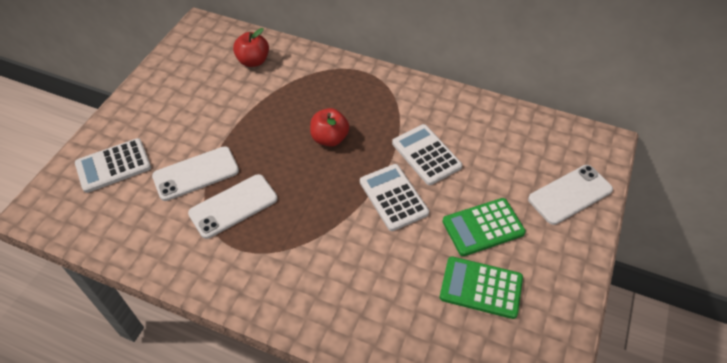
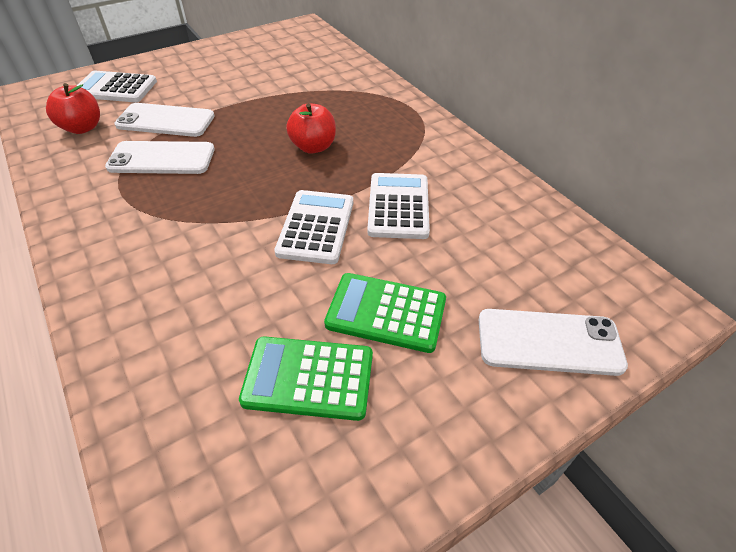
camera: 35 degrees right, 5 degrees down
red apple [233,28,269,67] -> red apple moved to [46,83,100,134]
green calculator [440,256,523,319] -> green calculator turned 45 degrees counterclockwise [239,336,373,421]

